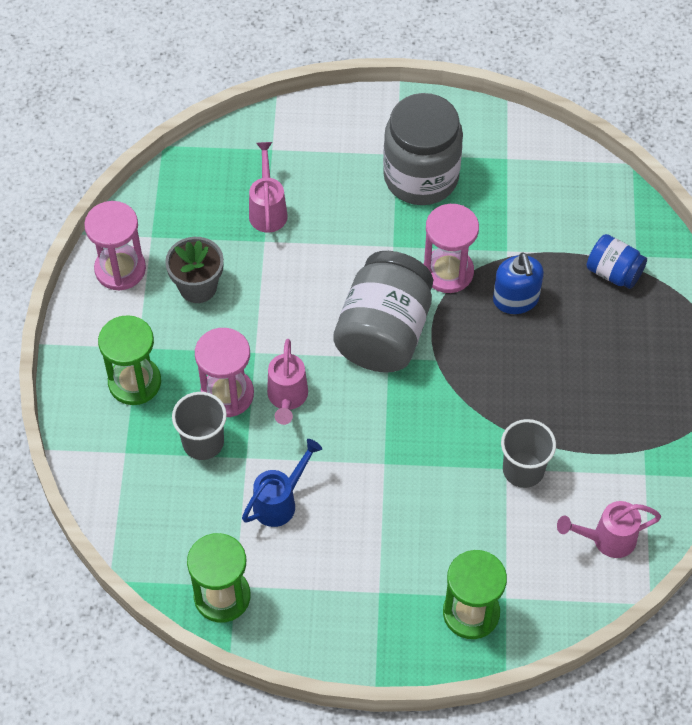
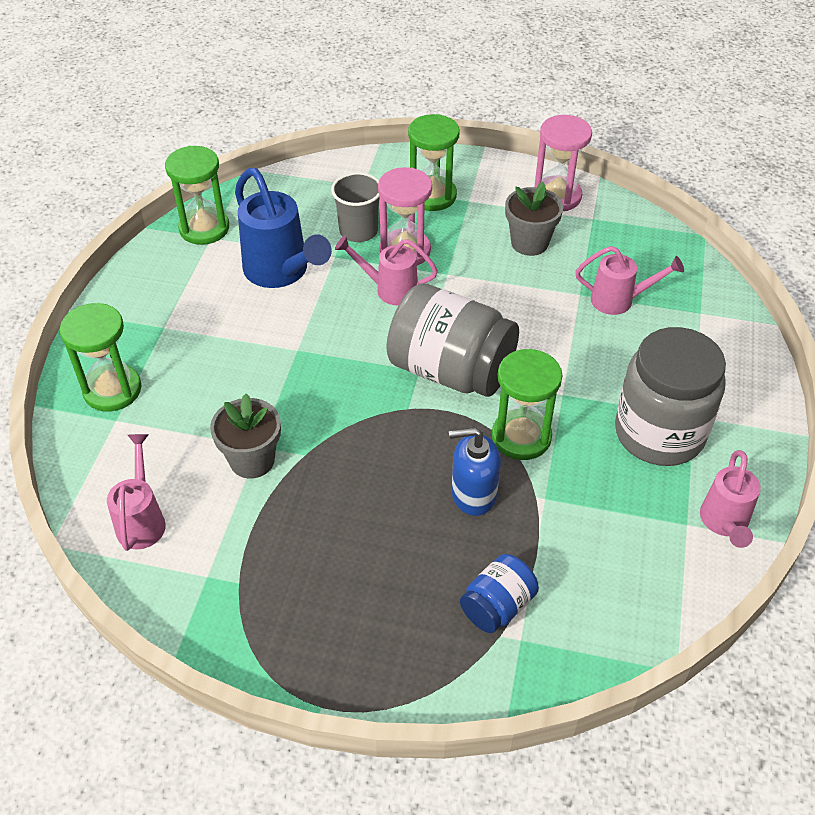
camera: 100 degrees right, 10 degrees down
blue watering can [242,439,322,527] -> blue watering can [235,168,332,288], size x1.61
pink hourglass [424,204,479,293] -> green hourglass [492,349,563,460]
grey cup [501,419,556,488] -> grey flower pot [210,394,281,479]
none -> pink watering can [700,450,761,548]

